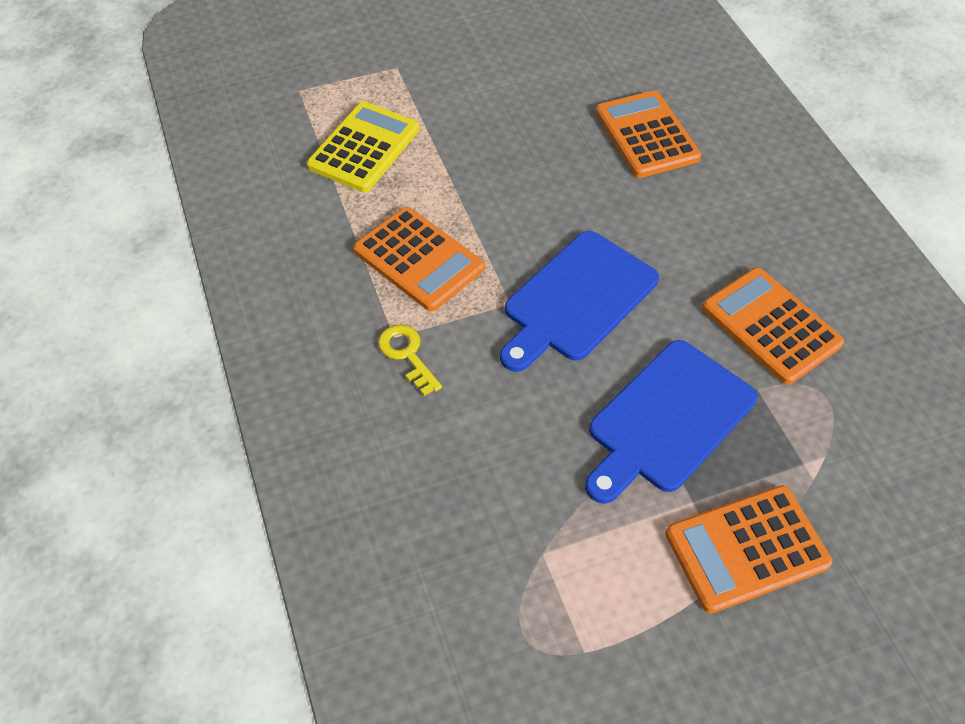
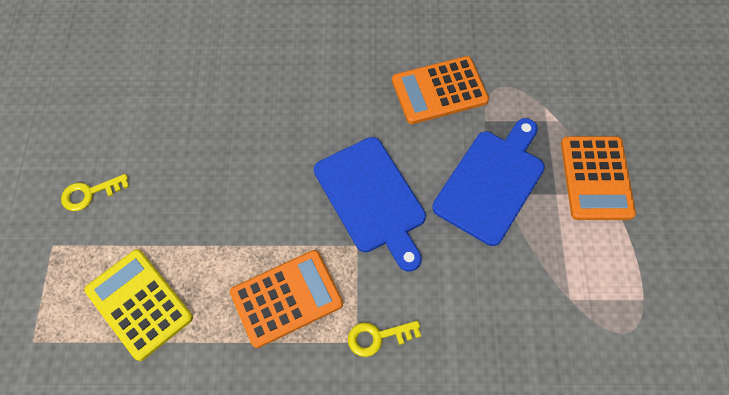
camera: 70 degrees left, 10 degrees up
blue cutting board [585,340,757,504] -> blue cutting board turned 120 degrees counterclockwise [432,118,545,246]
orange calculator [595,90,701,178] -> none
none -> yellow key [61,174,129,211]

